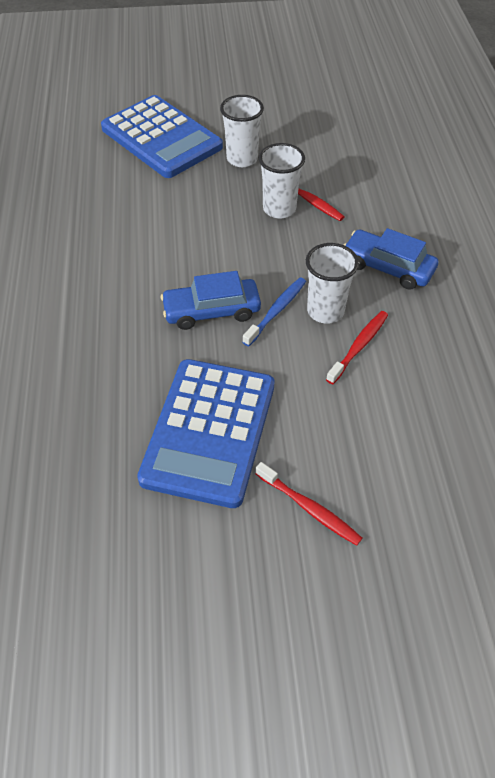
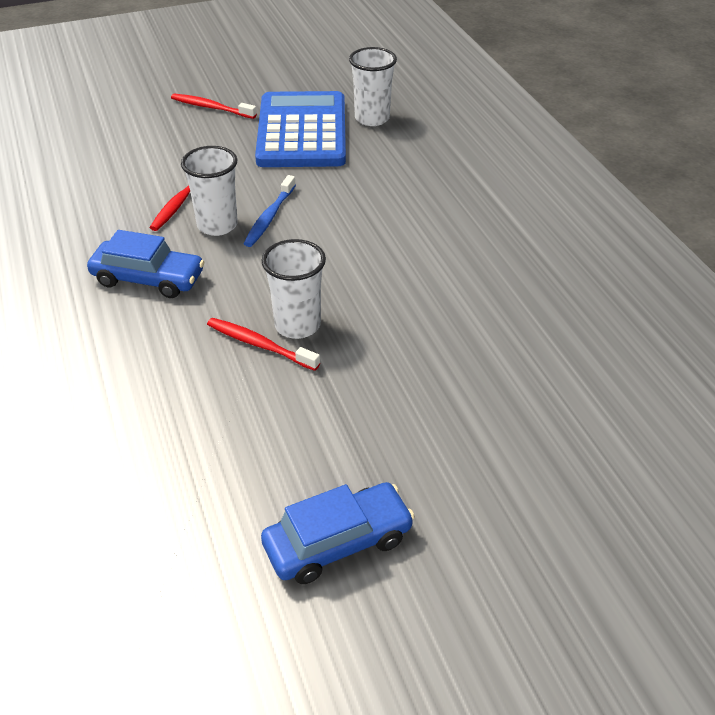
camera: 165 degrees right, 10 degrees down
blue calculator [101,95,223,178] -> none
blue car [161,271,261,330] -> blue car moved to [261,482,415,584]
white cup [220,95,264,167] -> white cup moved to [349,47,397,126]

